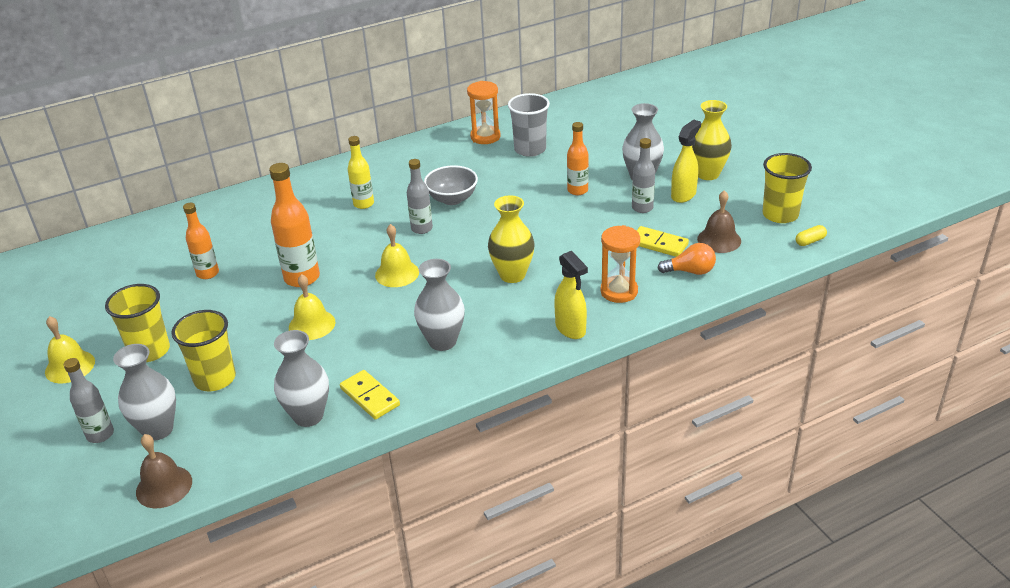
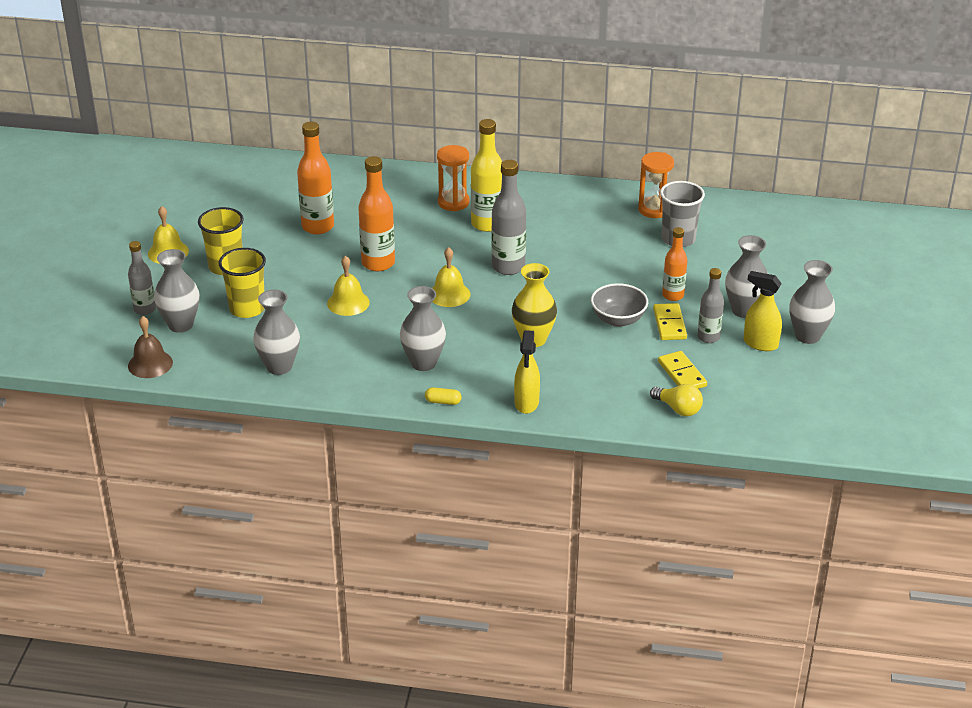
camera: 35 degrees right, 0 degrees up
orange bottle [183,203,219,279] -> orange bottle [297,122,334,234], size x1.56
yellow domino [340,370,400,420] -> yellow domino moved to [653,303,687,340]
yellow bottle [348,136,374,209] -> yellow bottle [471,119,502,232], size x1.56
grey bottle [407,159,433,234] -> grey bottle [491,160,526,275], size x1.56
grey bowl [424,165,478,205] -> grey bowl moved to [591,283,648,327]
orange hourglass [601,225,640,303] -> orange hourglass moved to [437,145,470,211]
orange light bulb [658,243,716,275] -> yellow light bulb [650,384,703,416]
yellow spray bottle [671,120,701,203] -> yellow spray bottle turned 135 degrees counterclockwise [744,271,782,351]
yellow vase [692,100,732,180] -> grey vase [789,260,835,344]
brown bell [697,190,741,253] -> none
yellow cup [762,153,812,223] -> none
yellow capsule [796,225,827,246] -> yellow capsule moved to [425,387,462,405]

